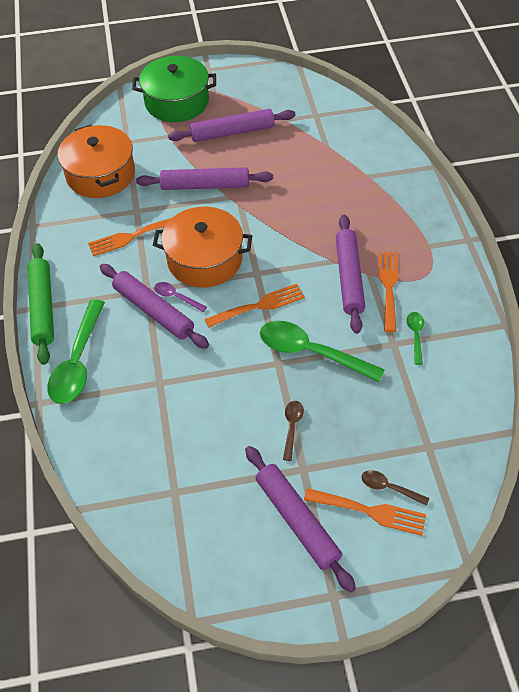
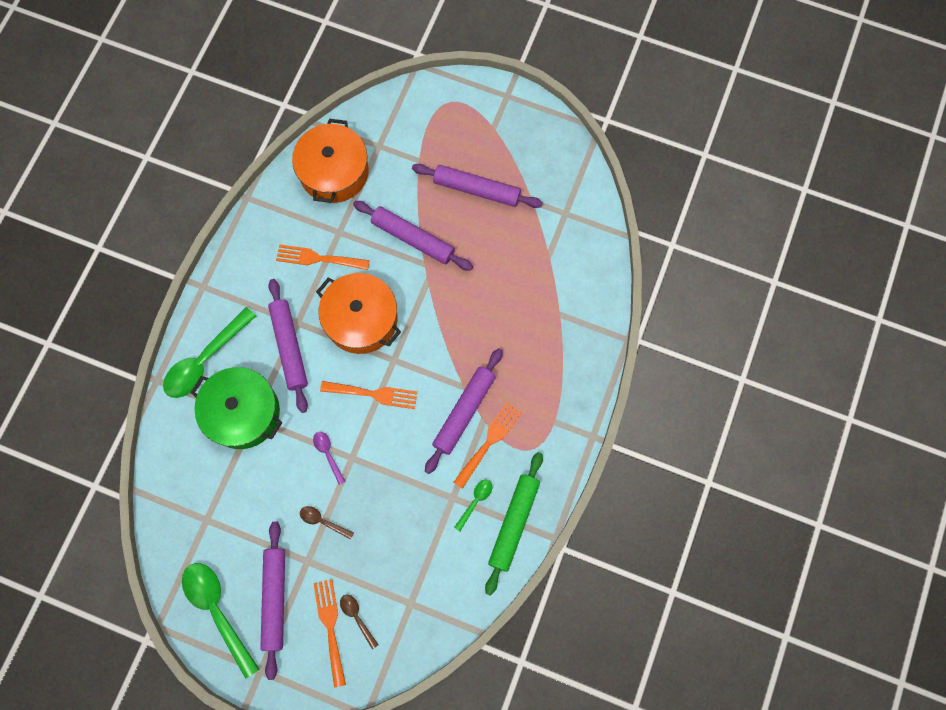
camera: 30 degrees right, 20 degrees up
green rolling pin [28,243,54,365] -> green rolling pin moved to [485,452,543,596]
green pot [132,56,216,122] -> green pot moved to [191,367,283,449]
purple spoon [154,282,207,312] -> purple spoon moved to [313,432,346,485]
green spoon [260,321,385,382] -> green spoon moved to [182,563,260,679]
brown spoon [283,401,304,461] -> brown spoon turned 105 degrees counterclockwise [300,506,354,540]
orange fork [304,488,426,536] -> orange fork turned 150 degrees counterclockwise [313,579,346,687]

